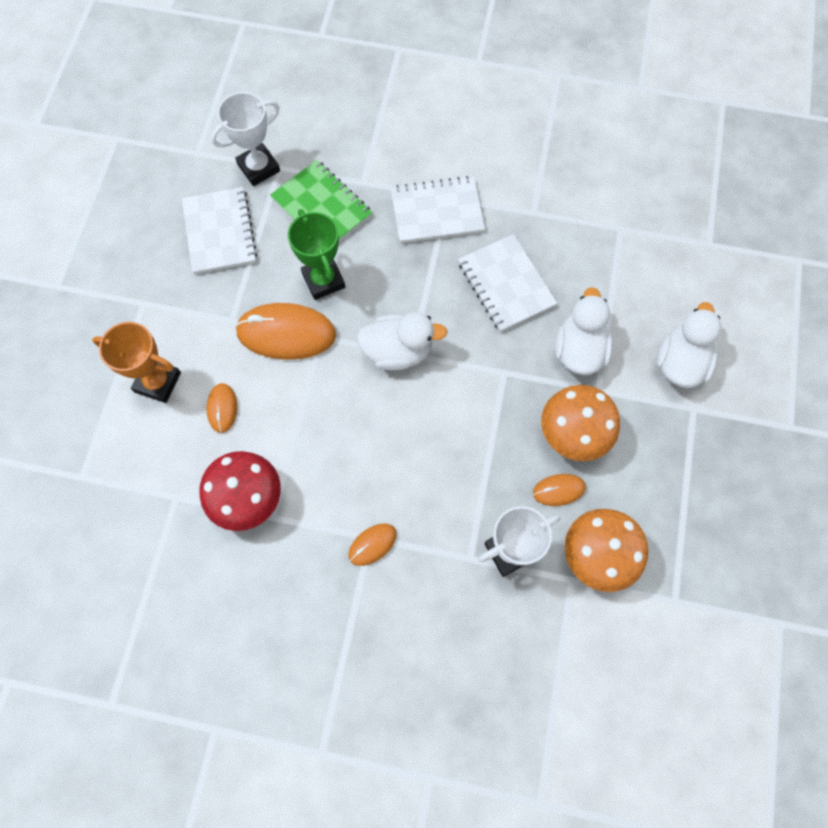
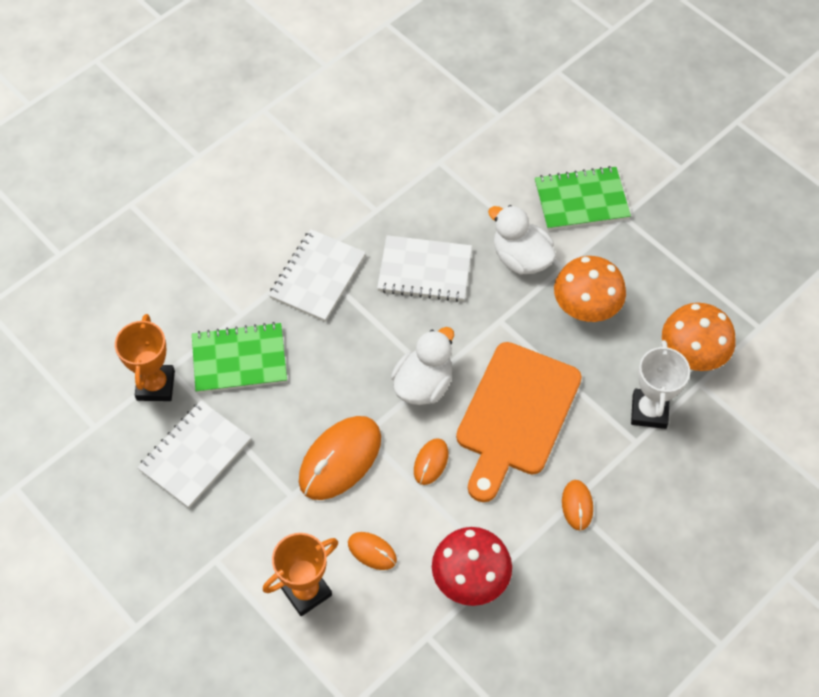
camera: 55 degrees left, 10 degrees down
white notebook [182,187,257,274] -> white notebook turned 75 degrees counterclockwise [137,401,251,508]
white trophy [211,92,280,186] -> orange trophy [115,314,175,401]
green trophy [288,209,345,300] -> none
orange mouse [533,474,586,506] -> orange mouse moved to [414,438,449,485]
white duck [656,302,722,388] -> green notebook [535,166,631,230]
none -> orange cutting board [456,342,582,502]

